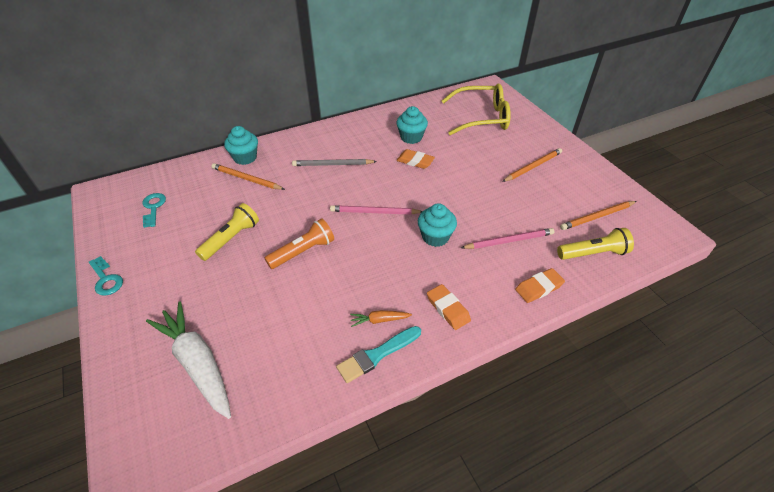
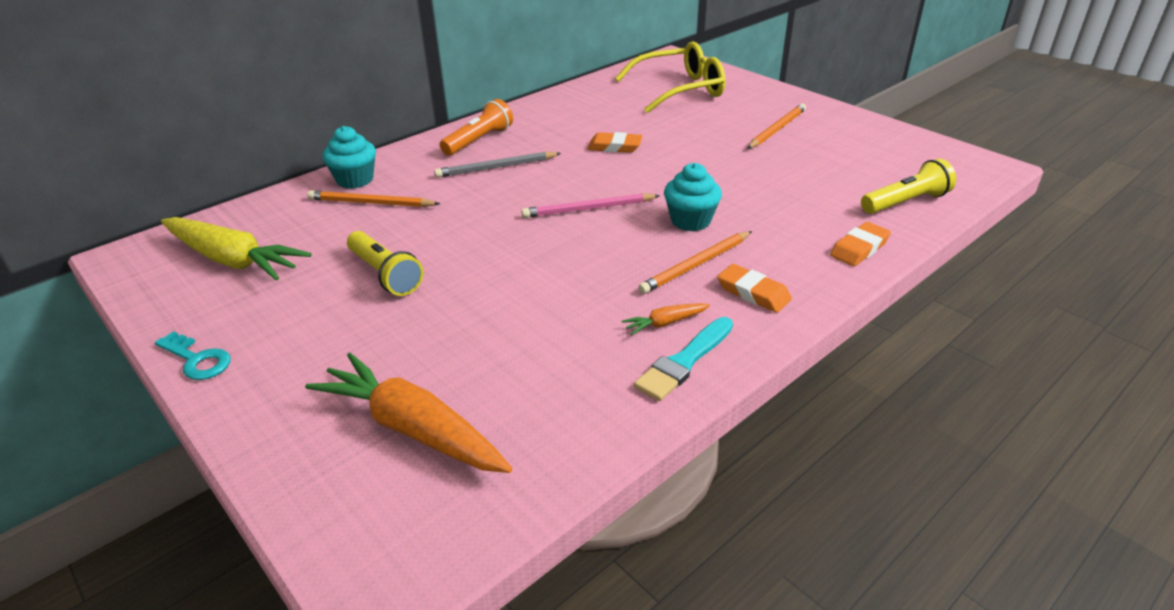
camera: 15 degrees left, 10 degrees down
turquoise key [142,193,166,228] -> yellow carrot [161,217,312,281]
white carrot [146,301,231,419] -> orange carrot [305,353,512,473]
yellow flashlight [195,203,259,261] -> yellow flashlight turned 120 degrees clockwise [347,231,424,296]
orange flashlight [265,218,334,269] -> orange flashlight moved to [440,99,513,155]
turquoise cupcake [396,106,428,144] -> none
pink pencil [461,228,554,249] -> none
orange pencil [560,201,637,230] -> orange pencil moved to [638,231,752,294]

